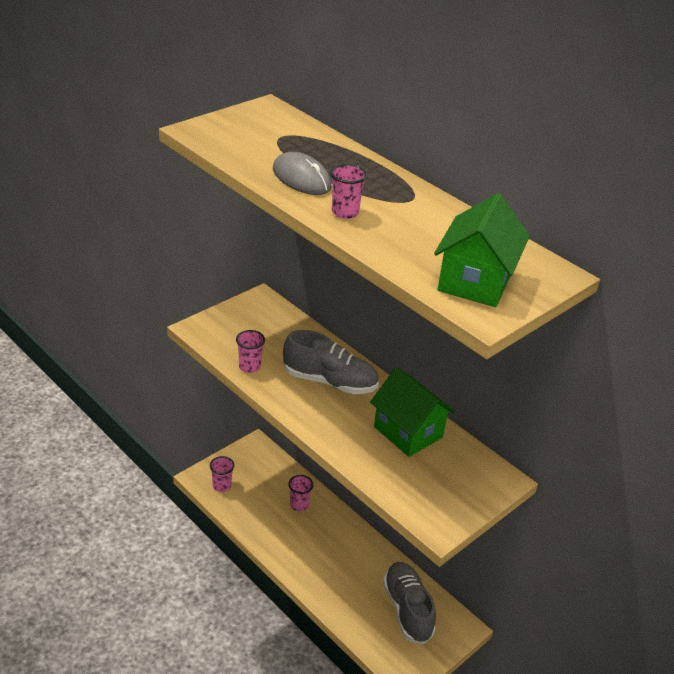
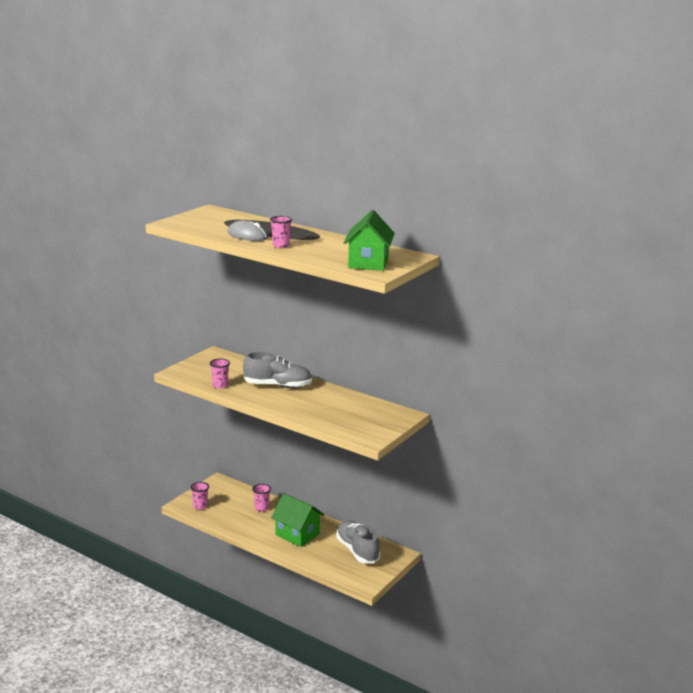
camera: 10 degrees left, 15 degrees down
green house [370,367,455,457] -> green house moved to [271,493,324,547]

